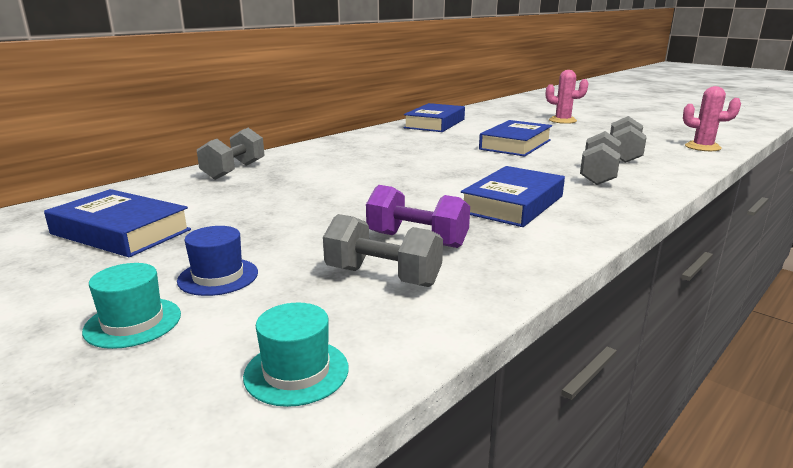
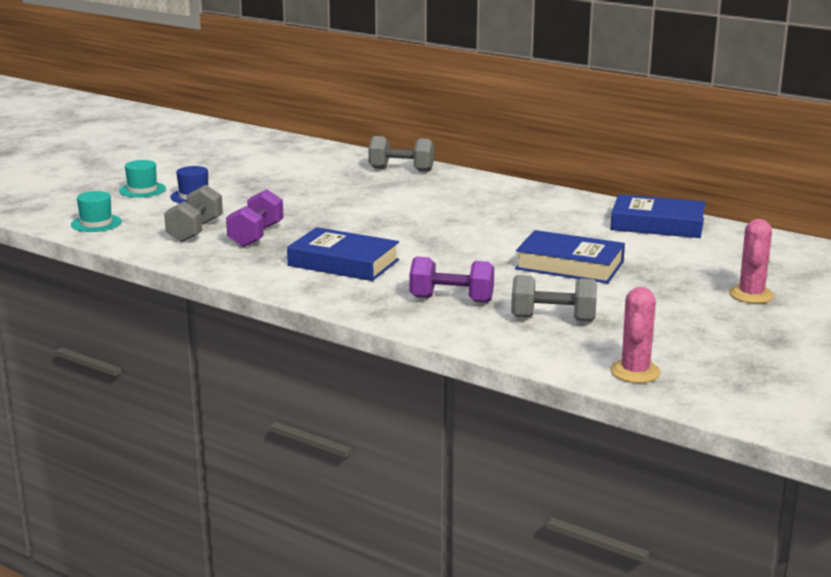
camera: 80 degrees right, 0 degrees up
blue book [44,189,191,257] -> none
grey dumbbell [580,131,621,185] -> purple dumbbell [409,256,494,303]

